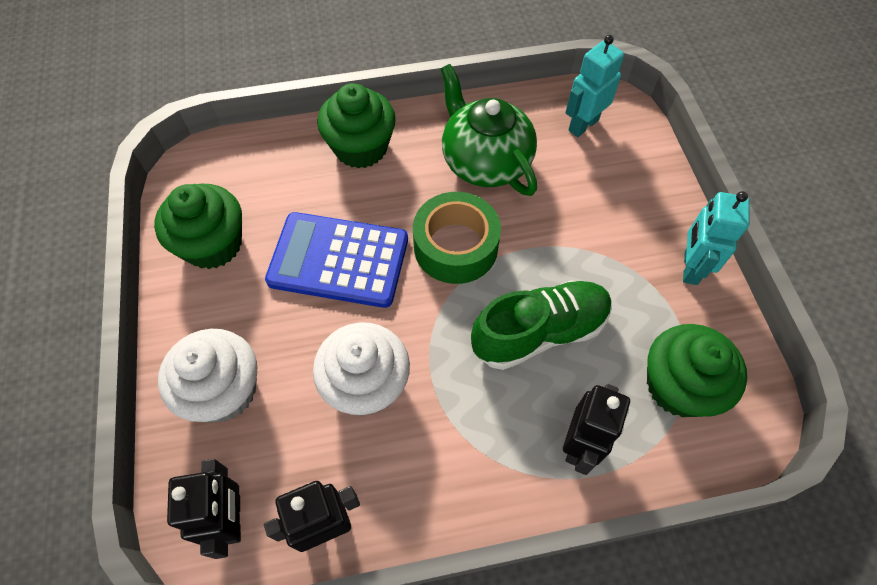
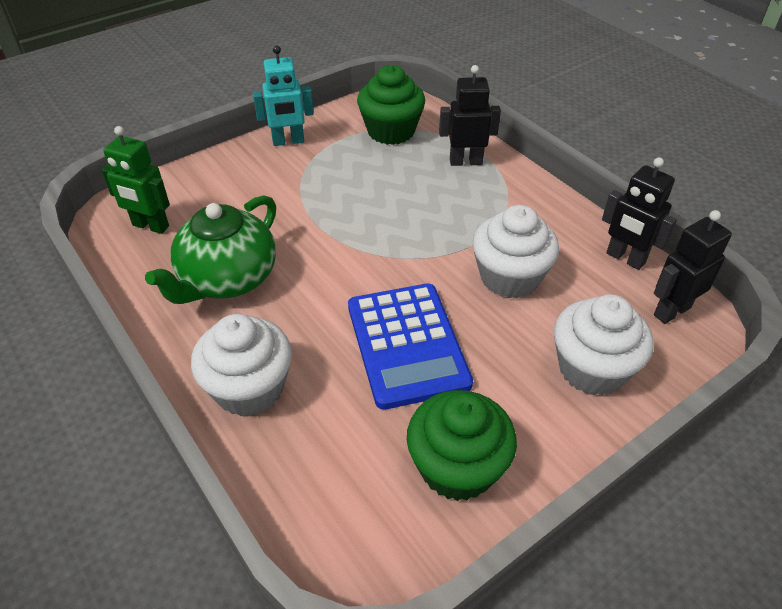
camera: 115 degrees left, 15 degrees down
green cupcake [317,83,396,168] -> white cupcake [191,314,292,416]
green tape [413,192,501,284] -> none
green shoe [471,280,612,370] -> none
turquoise robot [565,35,624,137] -> green robot [101,126,170,234]

